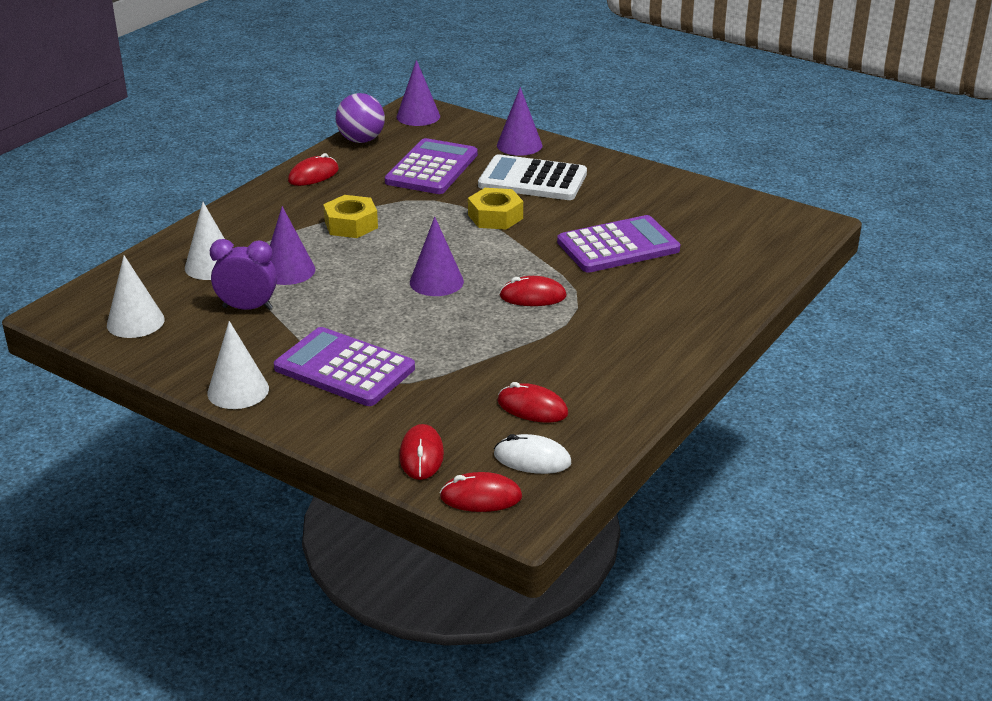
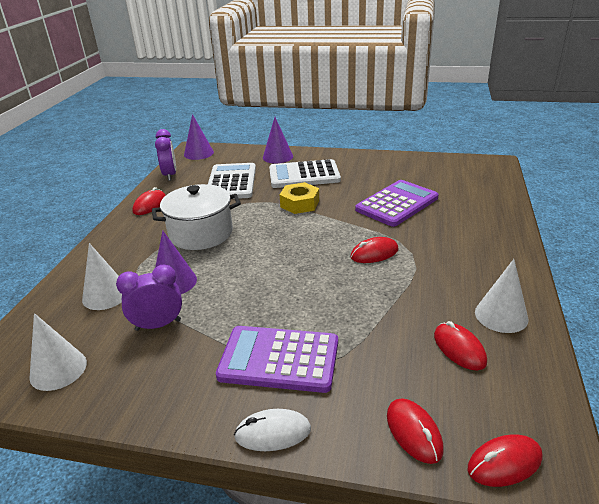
camera: 20 degrees left, 0 degrees up
white cone [207,321,269,409] -> white cone moved to [475,259,528,333]
yellow nut [323,195,378,238] -> white pot [152,184,241,250]
purple ball [335,93,385,143] -> purple clock [155,129,176,181]
purple calculator [385,138,478,194] -> white calculator [208,163,256,199]
purple cone [410,217,464,296] -> none
white mouse [494,434,571,474] -> white mouse moved to [234,409,311,451]
red mouse [497,382,568,423] -> red mouse turned 60 degrees clockwise [434,321,487,371]

